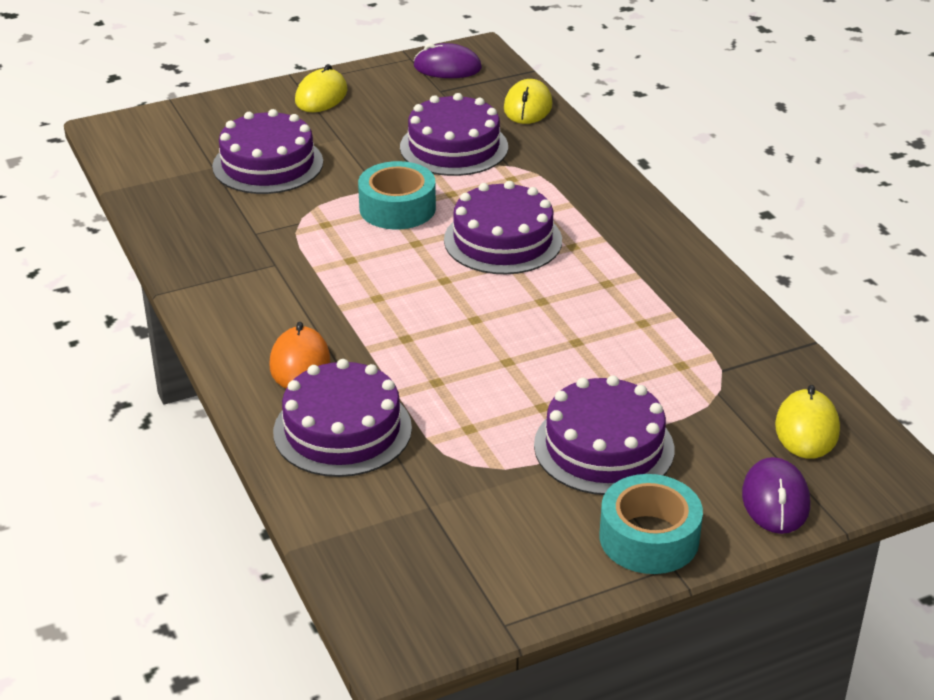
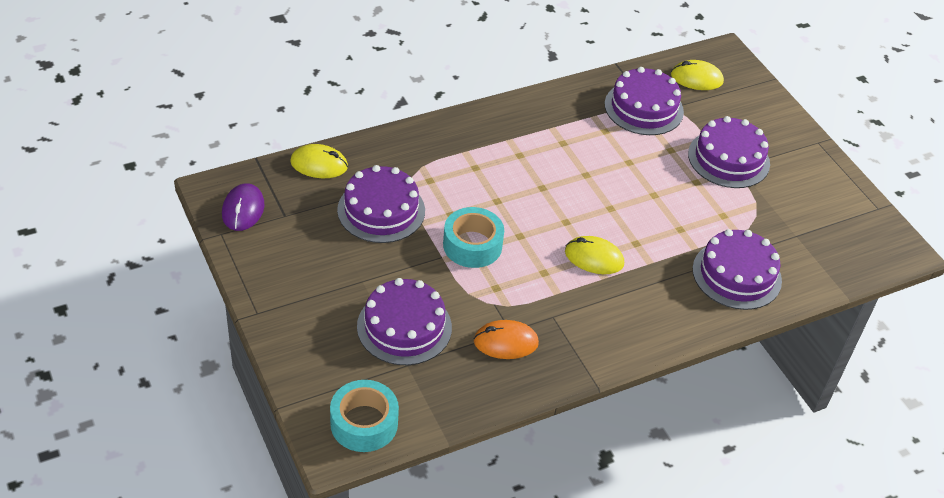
camera: 95 degrees left, 10 degrees up
orange mouse [270,322,330,389] -> orange mouse moved to [474,320,539,359]
yellow mouse [295,64,347,112] -> yellow mouse moved to [565,236,624,274]
purple cake [444,181,562,274] -> purple cake moved to [605,67,684,135]
turquoise tape [599,474,703,574] -> turquoise tape moved to [330,380,399,452]
purple mouse [742,457,810,534] -> none

